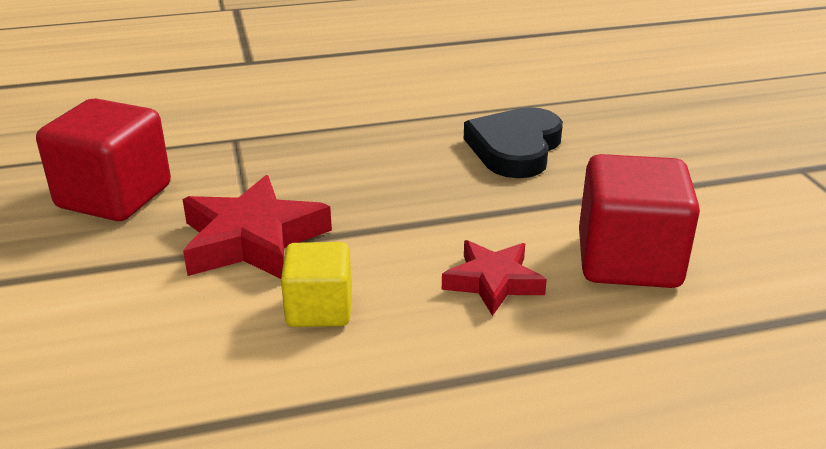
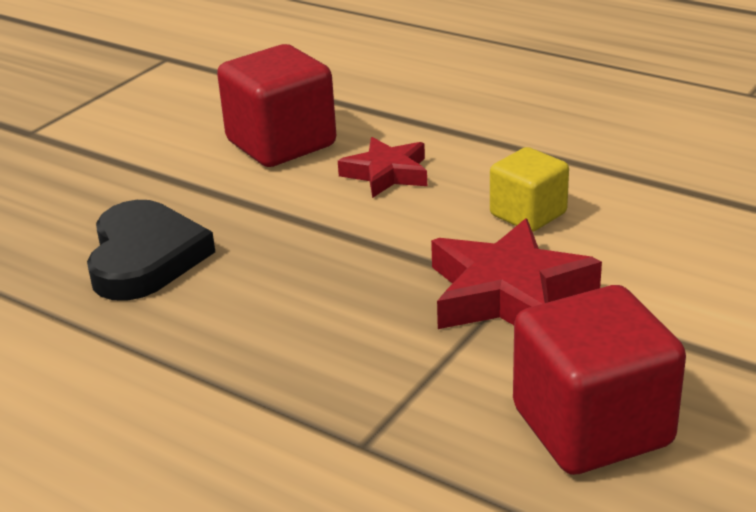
camera: 130 degrees left, 0 degrees up
black heart [464,107,563,178] -> black heart turned 75 degrees counterclockwise [87,200,215,301]

